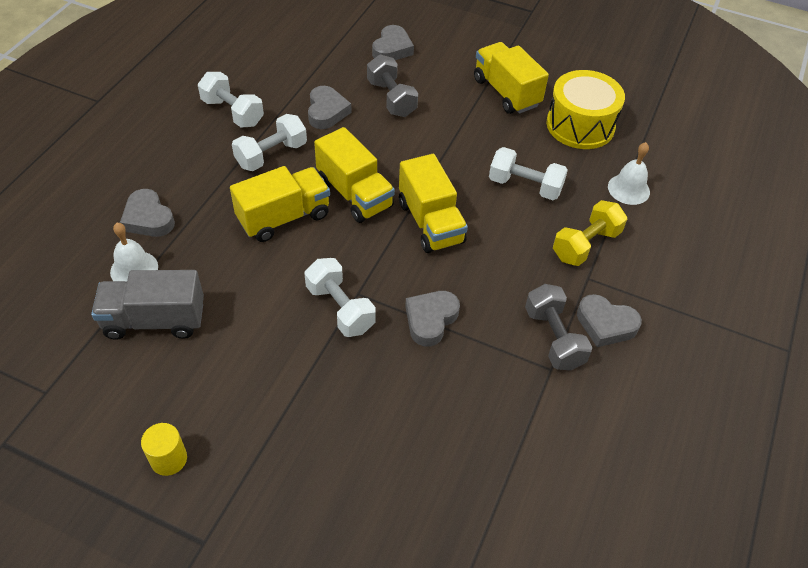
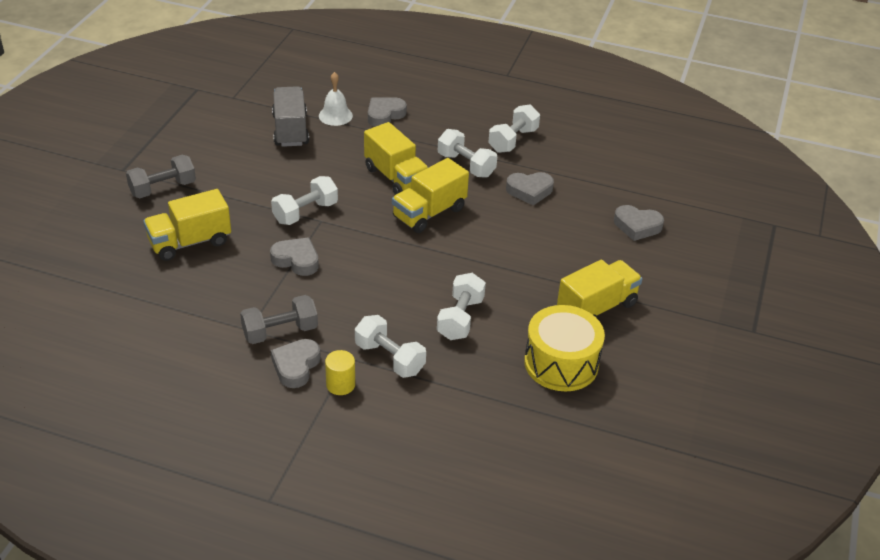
camera: 85 degrees right, 10 degrees down
yellow cylinder [141,423,187,476] -> yellow cylinder moved to [325,350,355,395]
grey dumbbell [367,55,418,117] -> grey dumbbell moved to [126,155,196,198]
yellow truck [399,154,468,253] -> yellow truck moved to [143,189,231,261]
yellow dumbbell [553,200,627,266] -> white dumbbell [355,315,426,378]
white bell [608,142,650,205] -> none

